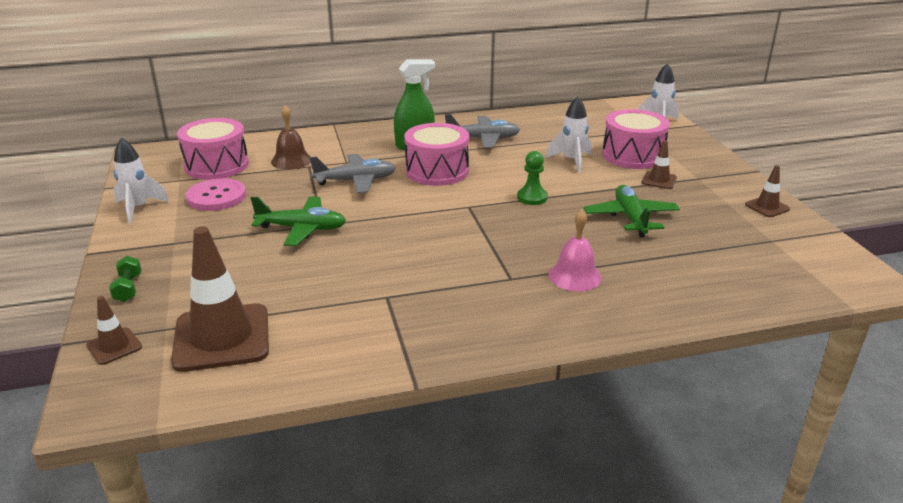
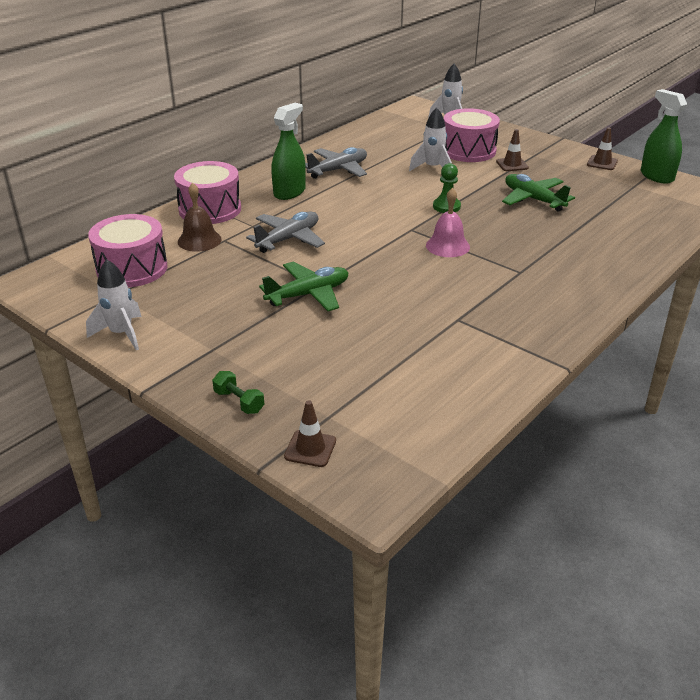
camera: 35 degrees left, 5 degrees up
brown traffic cone [171,226,269,372] -> none
pink button [186,178,246,211] -> none
pink drum [404,123,469,186] -> pink drum moved to [174,161,241,224]
pink bell [549,209,602,291] -> pink bell moved to [426,188,470,257]
none -> green spray bottle [641,89,687,184]

